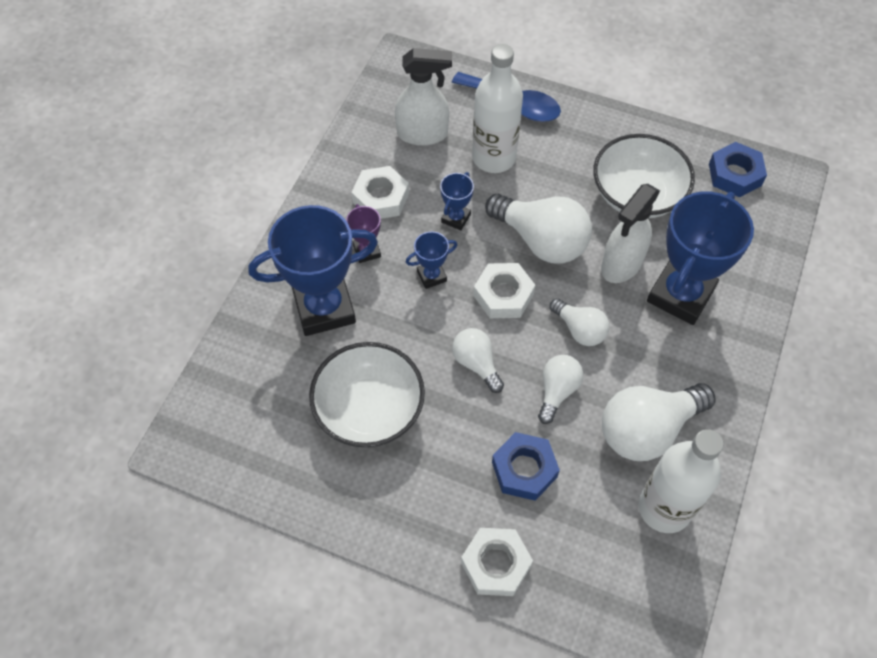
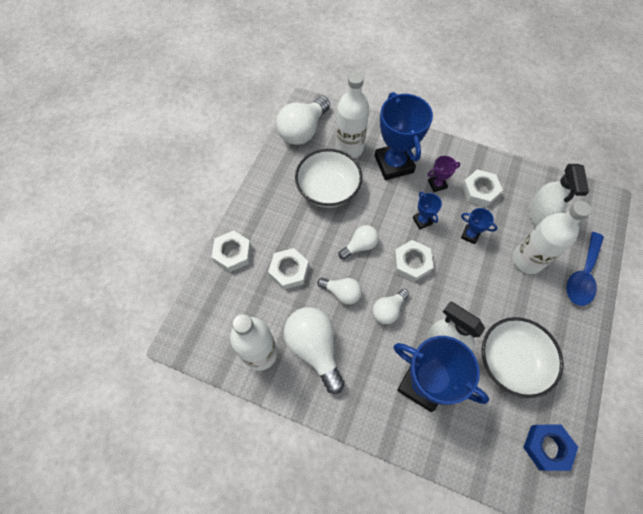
camera: 90 degrees right, 5 degrees up
white light bulb [485,194,592,264] -> white light bulb moved to [276,97,330,145]
blue nut [492,432,560,501] -> white nut [268,248,309,290]
none -> white bottle [336,72,369,158]

